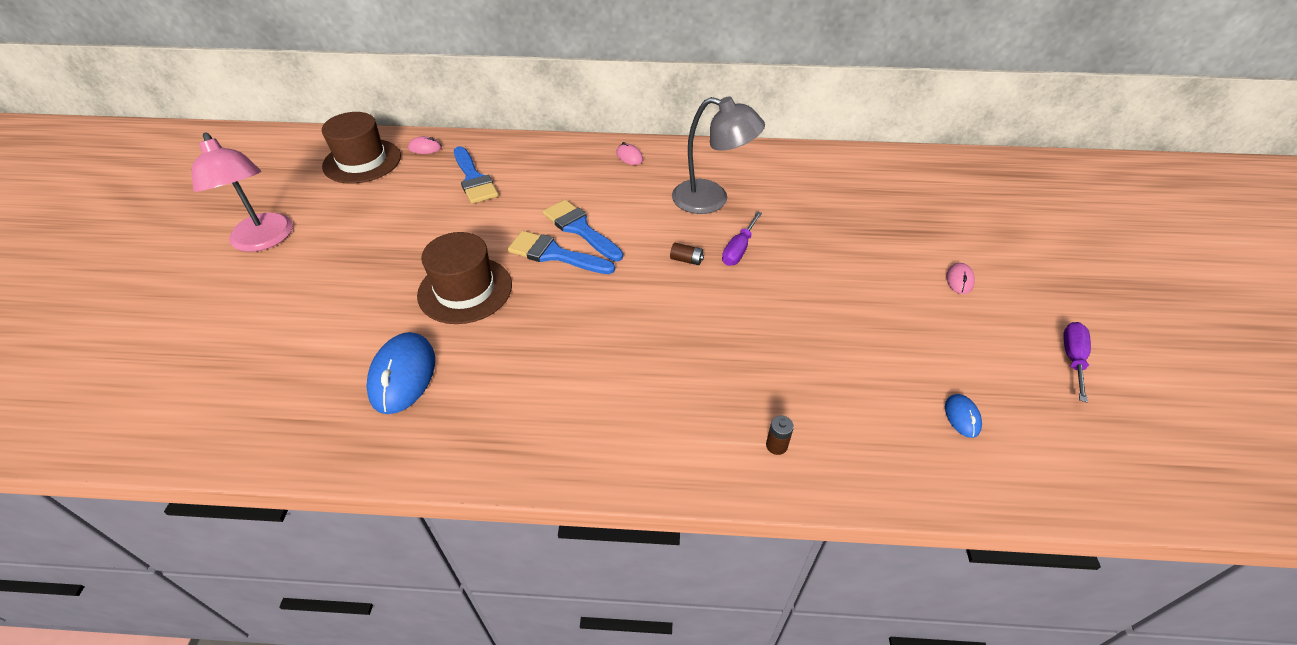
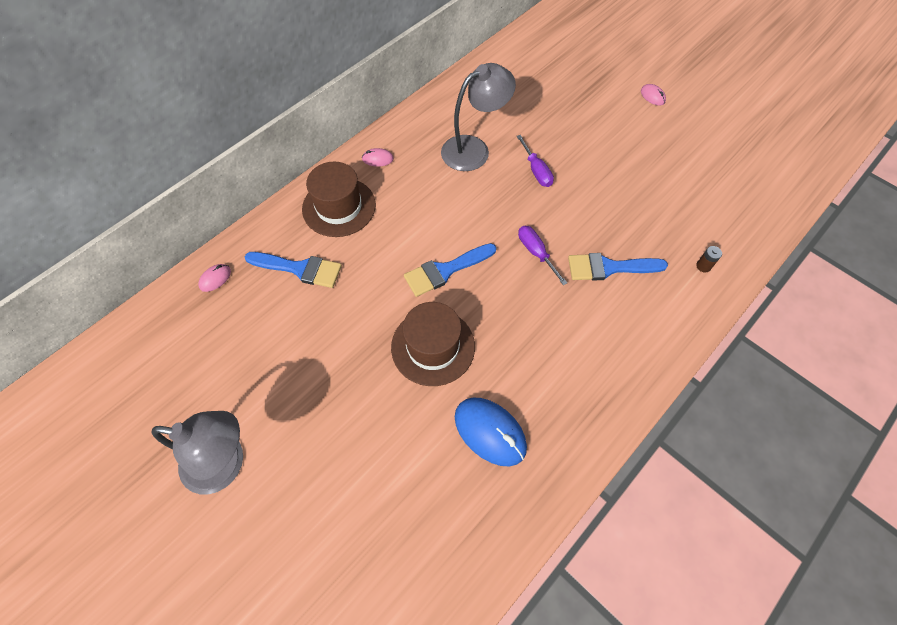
camera: 50 degrees left, 15 degrees up
pink lamp [191,133,293,252] -> grey lamp [152,411,243,494]
brown hat [322,112,401,184] -> brown hat moved to [302,162,376,237]
blue brush [543,200,623,262] -> blue brush moved to [568,253,668,281]
brown battery [670,243,704,265] -> none
blue mouse [945,394,982,438] -> none
purple screwdriver [1063,322,1091,402] -> purple screwdriver moved to [518,226,567,285]

